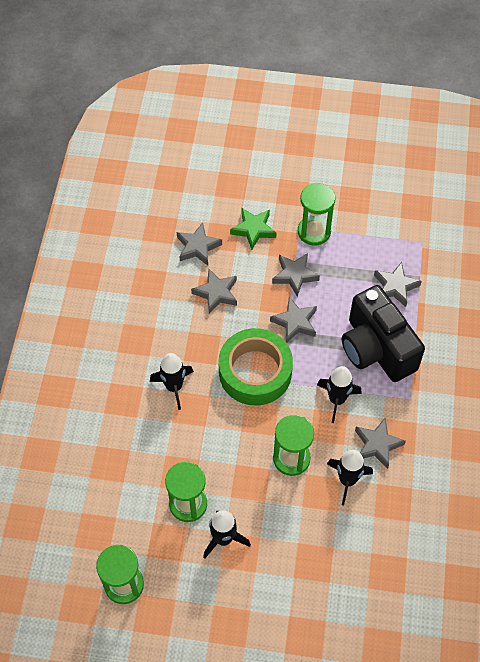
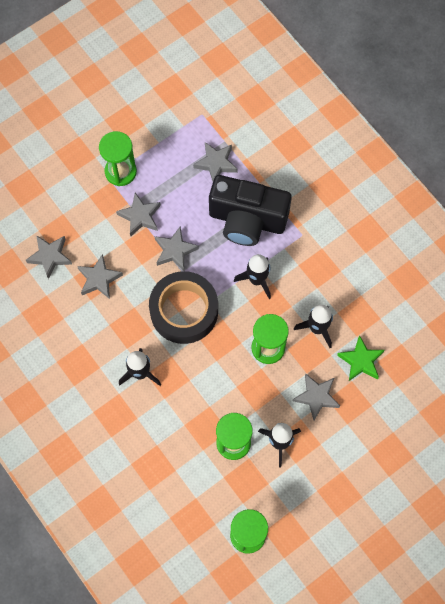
camera: 45 degrees left, 10 degrees up
green tape [219,328,293,405] -> black tape [149,271,218,344]
green star [230,207,276,250] -> green star moved to [337,335,384,381]
grey star [355,418,406,469] -> grey star moved to [293,373,340,420]

